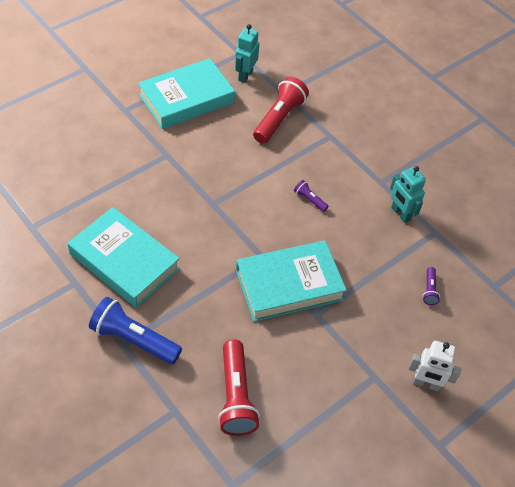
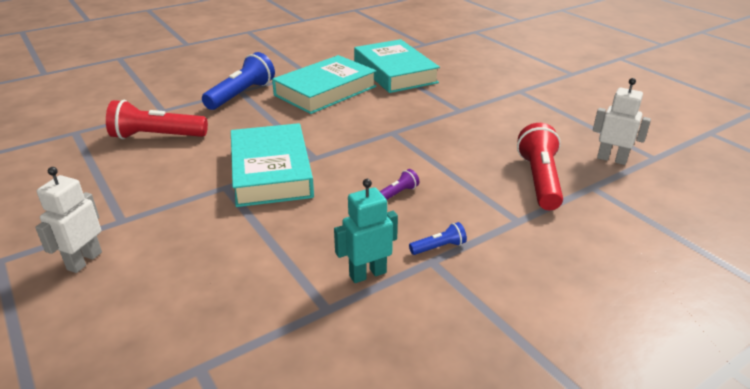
camera: 100 degrees right, 20 degrees down
turquoise book [138,58,235,129] -> turquoise book moved to [354,39,440,93]
turquoise robot [235,24,259,83] -> white robot [593,78,651,165]
red flashlight [253,77,309,144] -> red flashlight turned 120 degrees counterclockwise [517,123,563,210]
purple flashlight [423,267,440,305] -> none
none -> blue flashlight [409,222,467,255]

